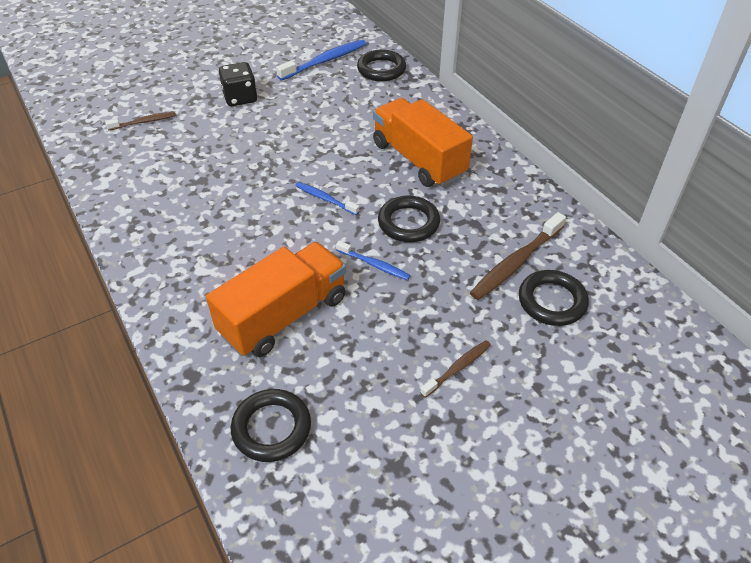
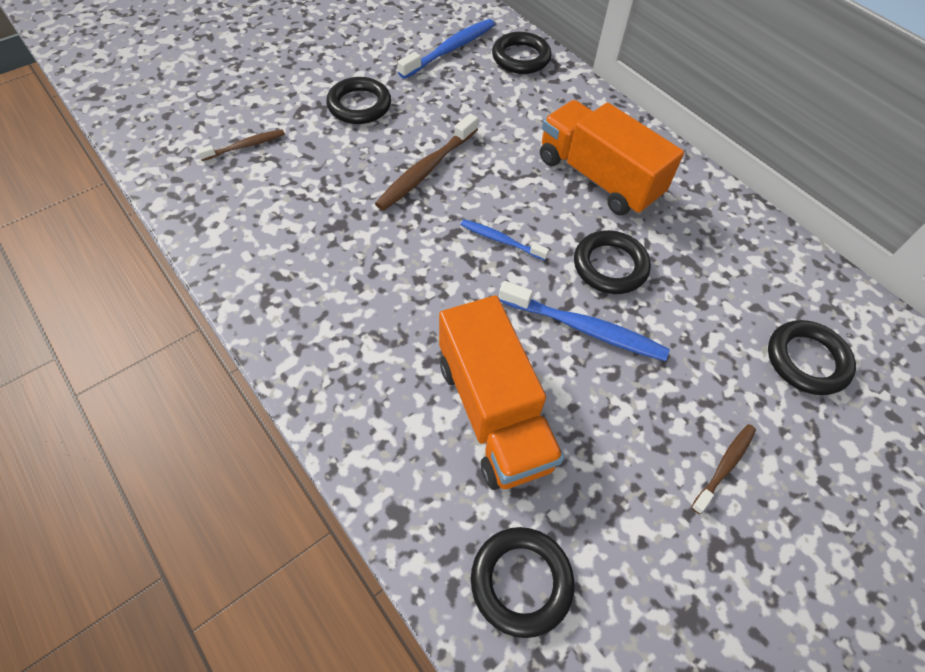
camera: 10 degrees left, 10 degrees up
orange truck [206,242,346,357] -> orange truck turned 120 degrees clockwise [439,296,564,490]
black dice [219,62,257,106] -> black ring [326,77,391,124]
blue toothbrush [336,241,411,280] -> blue toothbrush [499,281,670,361], size x1.70
brown toothbrush [470,212,566,300] -> brown toothbrush moved to [375,113,478,211]

